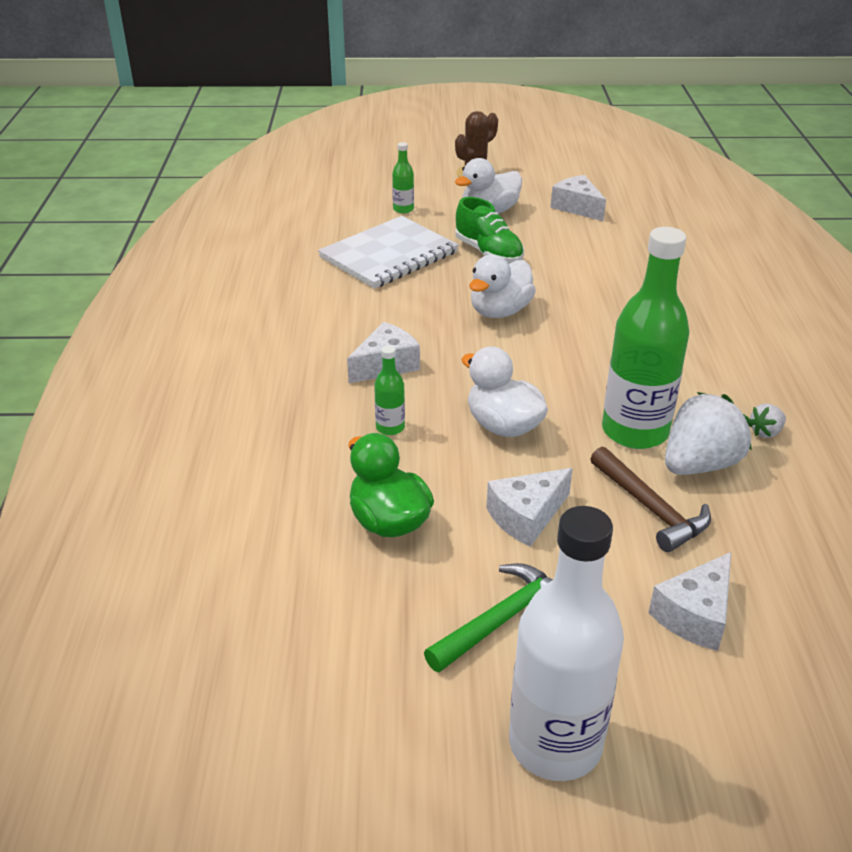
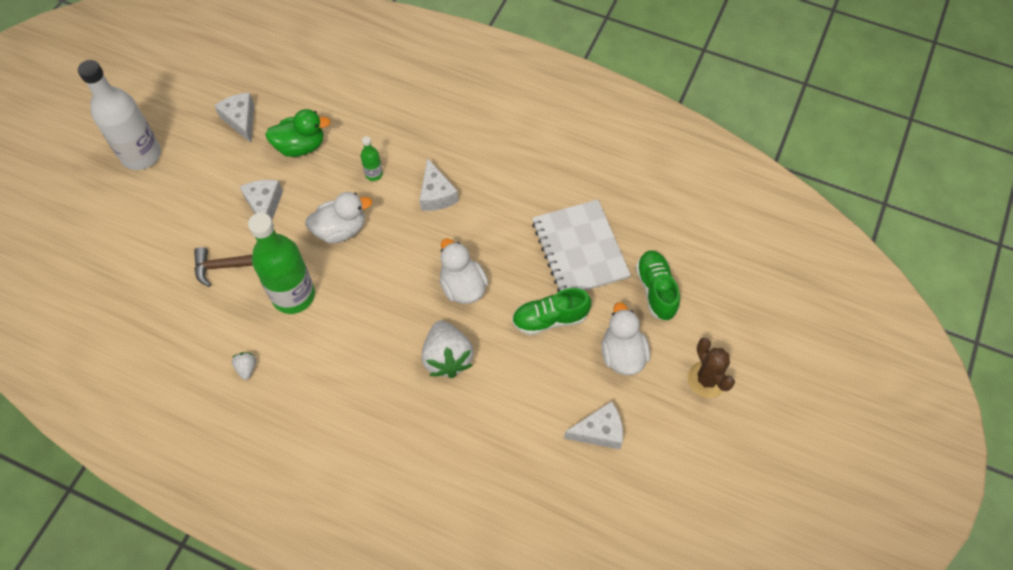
camera: 115 degrees right, 25 degrees up
green bottle [392,142,414,213] -> green shoe [635,250,680,321]
green hammer [424,563,552,673] -> none
white cheese [649,552,731,651] -> white cheese moved to [214,93,254,143]
white strawberry [665,392,753,475] -> white strawberry moved to [422,320,474,378]

